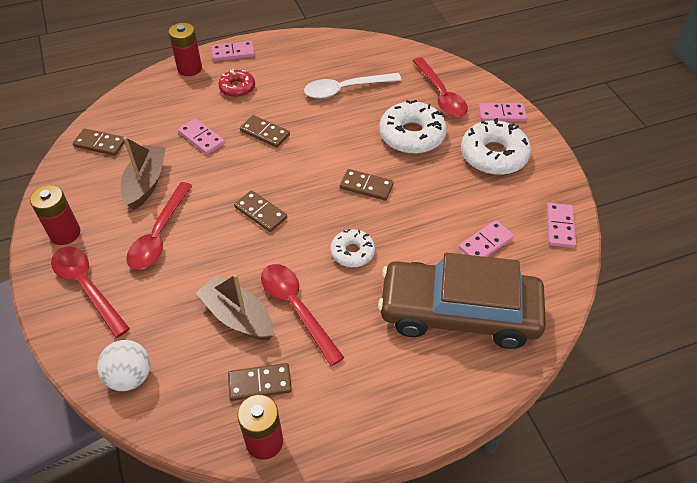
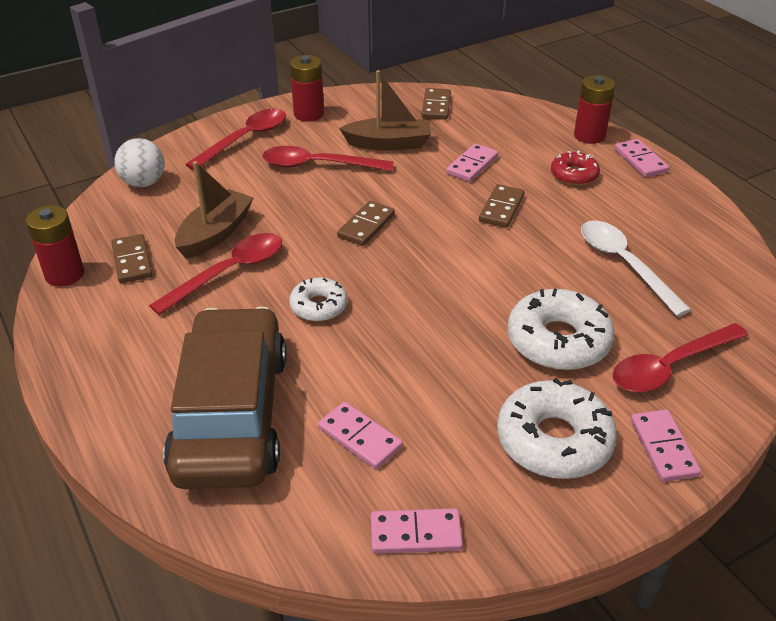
camera: 80 degrees right, 10 degrees down
brown domino [340,169,394,201] -> none

